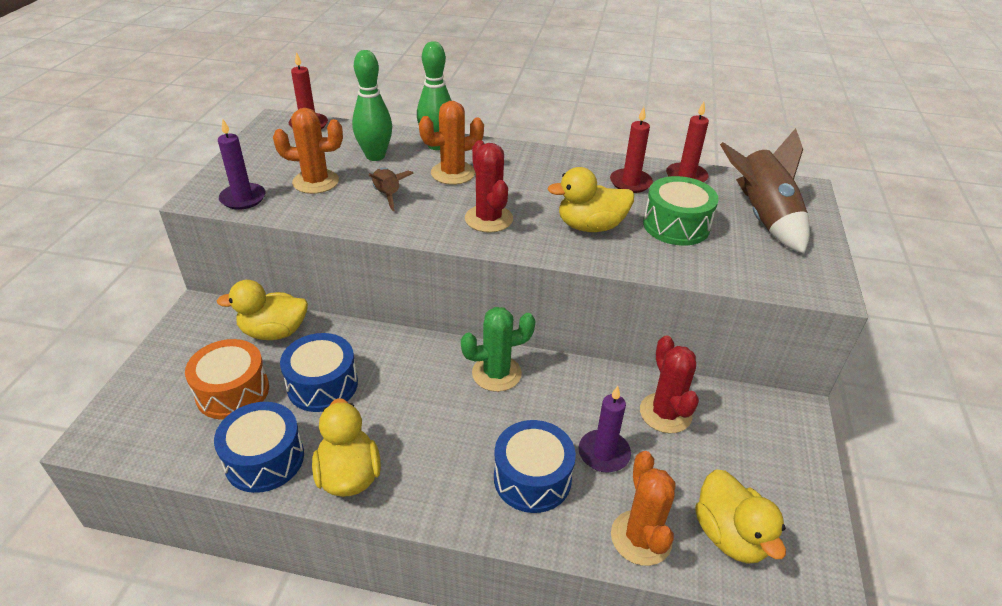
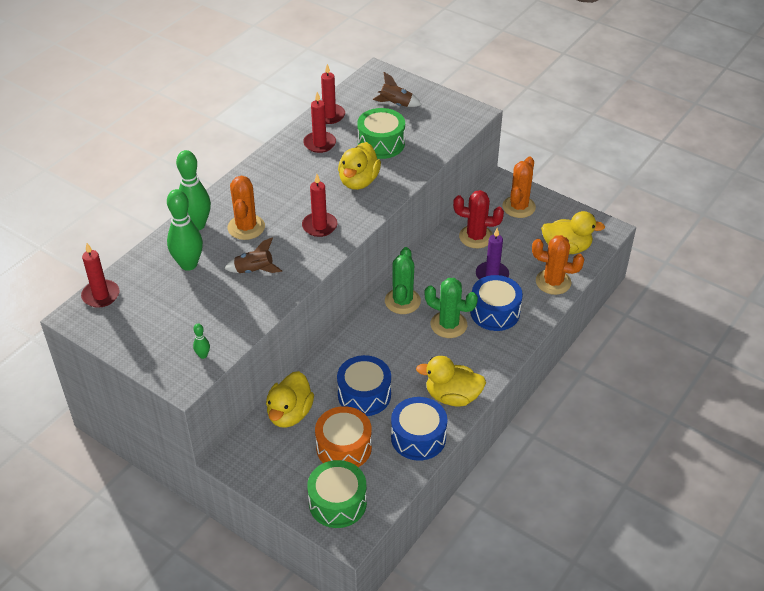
camera: 65 degrees left, 5 degrees up
purple candle [218,119,266,210] -> green bowling pin [193,324,210,359]
orange cactus [273,108,343,194] -> orange cactus moved to [502,156,536,218]
red cactus [465,140,513,233] -> red candle [302,174,337,237]
brown rocket [720,128,810,254] -> brown rocket [372,72,421,107], size x0.54
none -> green drum [307,460,367,528]
none -> green cactus [425,278,478,338]

